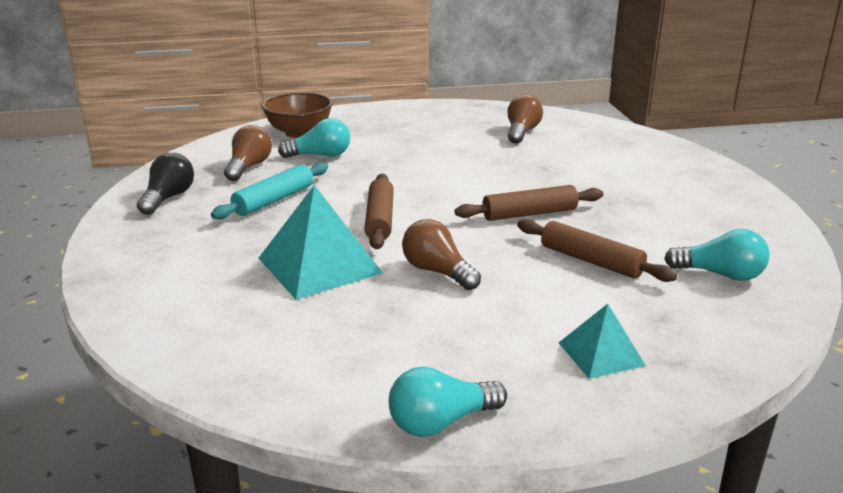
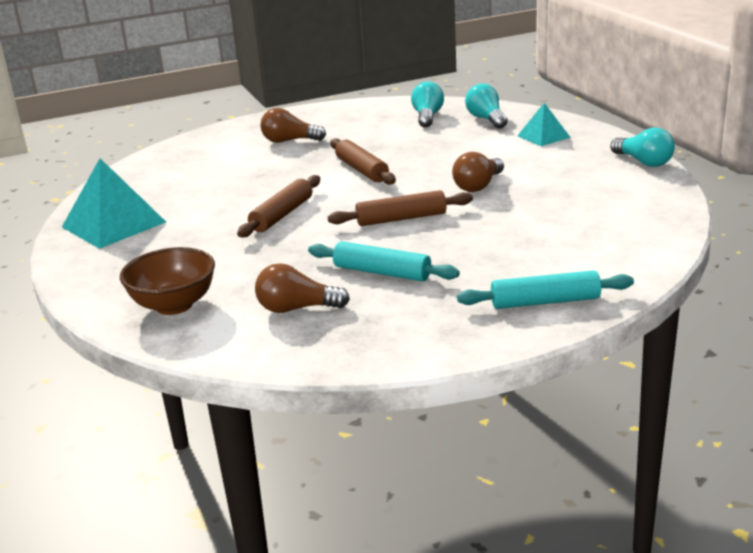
camera: 100 degrees left, 0 degrees up
black light bulb [137,153,194,215] -> none
turquoise pyramid [259,185,383,300] -> turquoise pyramid moved to [62,158,166,249]
turquoise light bulb [278,118,350,158] -> turquoise light bulb moved to [465,83,508,129]
brown light bulb [507,94,543,144] -> brown light bulb moved to [260,108,326,143]
brown rolling pin [517,219,677,282] -> brown rolling pin moved to [237,175,320,237]
none -> turquoise rolling pin [457,270,634,309]

